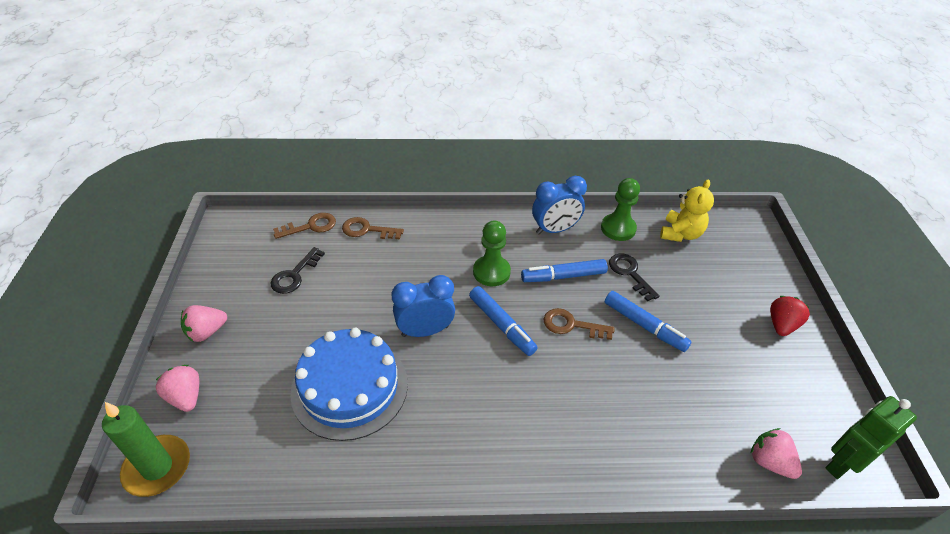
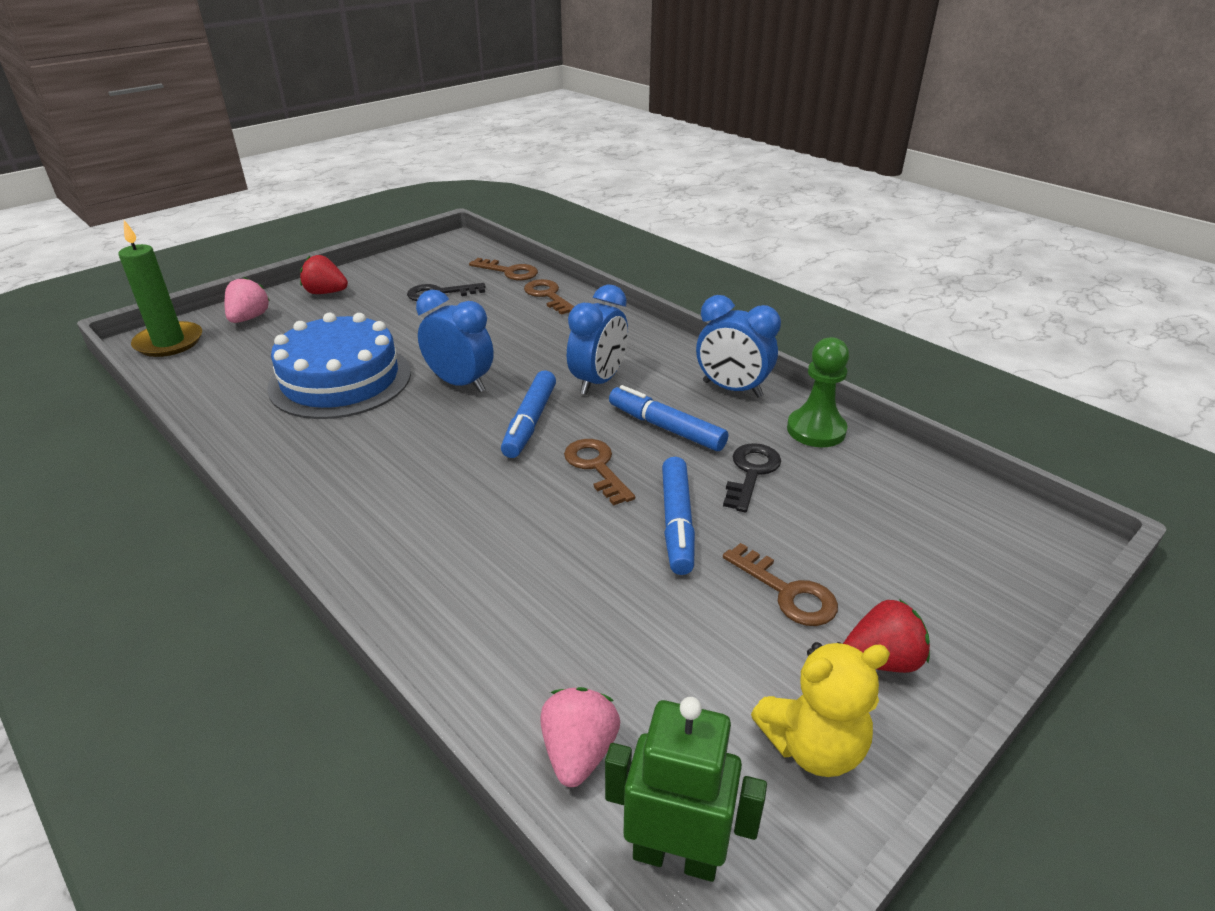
camera: 50 degrees right, 10 degrees down
pink strawberry [181,305,227,342] -> red strawberry [300,255,348,294]
green pawn [473,221,511,286] -> blue clock [567,285,628,395]
yellow teddy bear [660,180,714,242] -> yellow teddy bear moved to [751,642,890,777]
none -> brown key [723,543,838,626]

